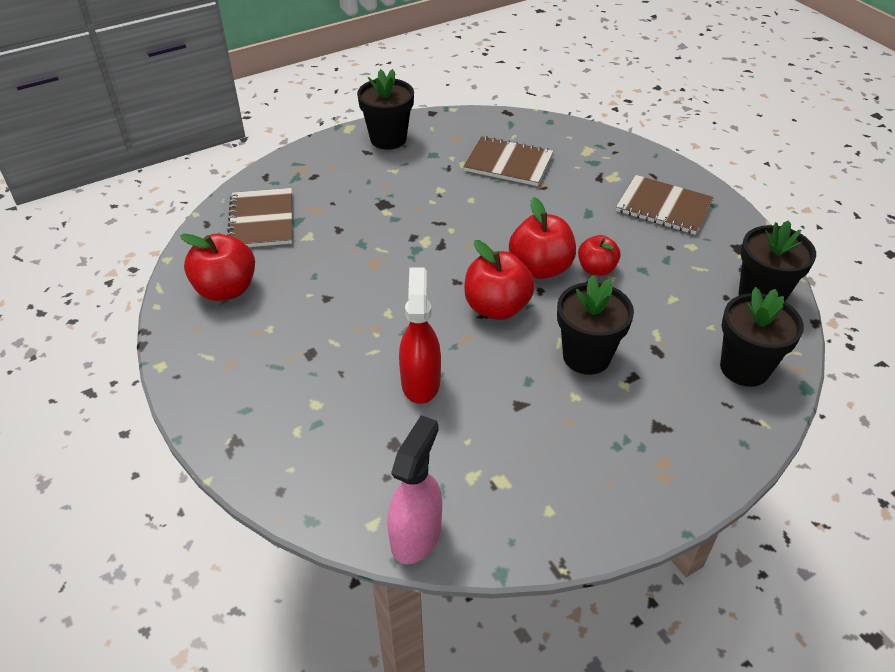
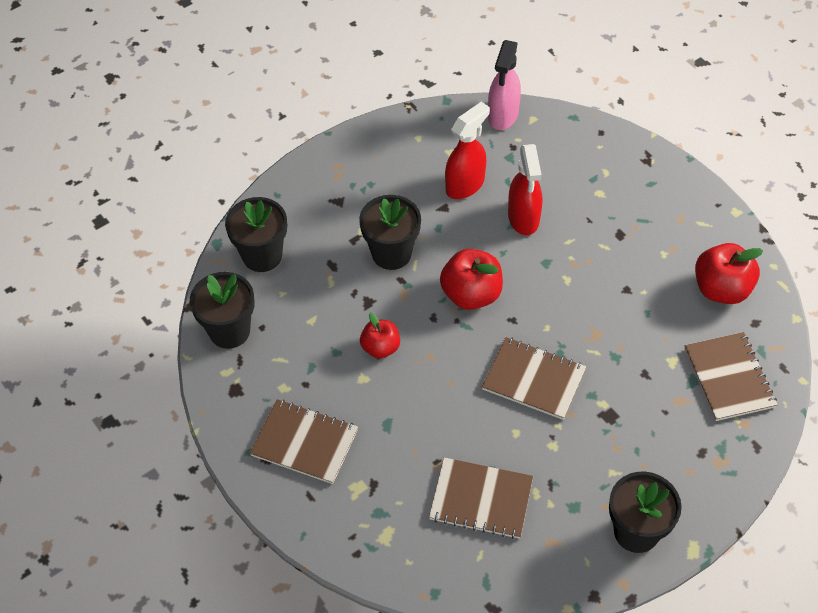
camera: 175 degrees right, 10 degrees up
red apple [509,197,576,279] -> none
none -> red spray bottle [445,102,490,199]
none -> brown notebook [482,337,587,420]

